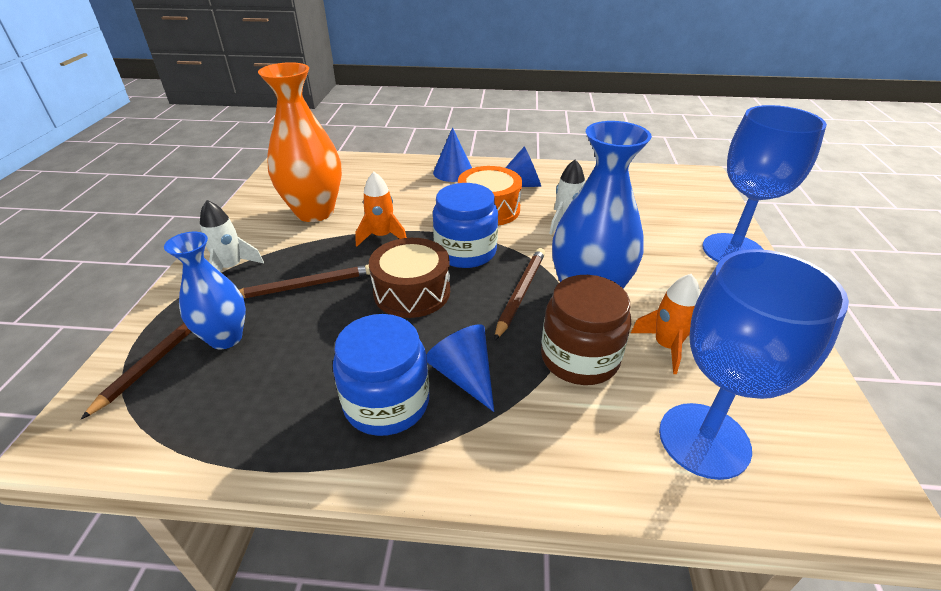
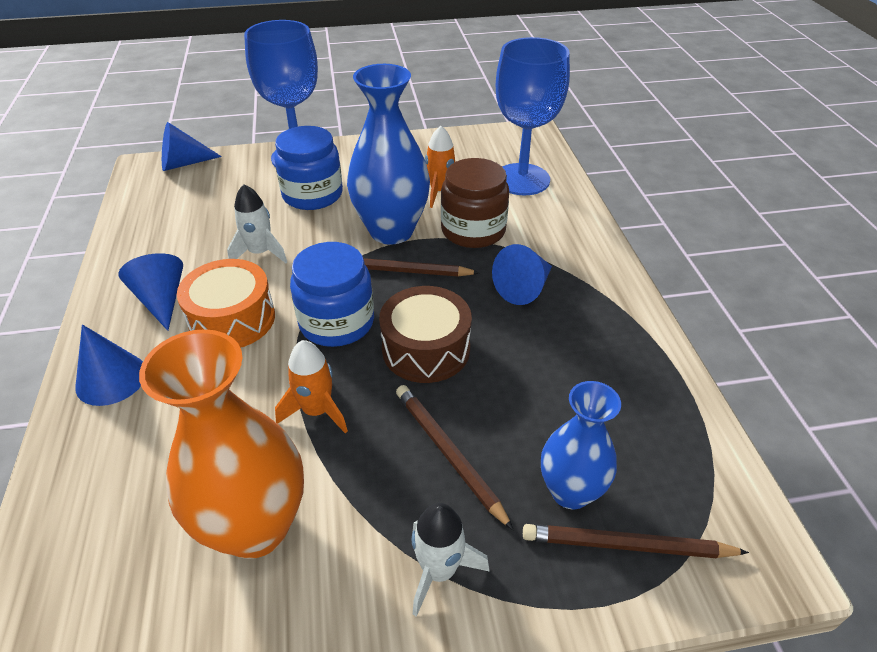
camera: 105 degrees left, 5 degrees up
blue jar [333,314,429,436] -> blue jar moved to [274,126,343,210]
none -> blue cone [162,122,222,171]

